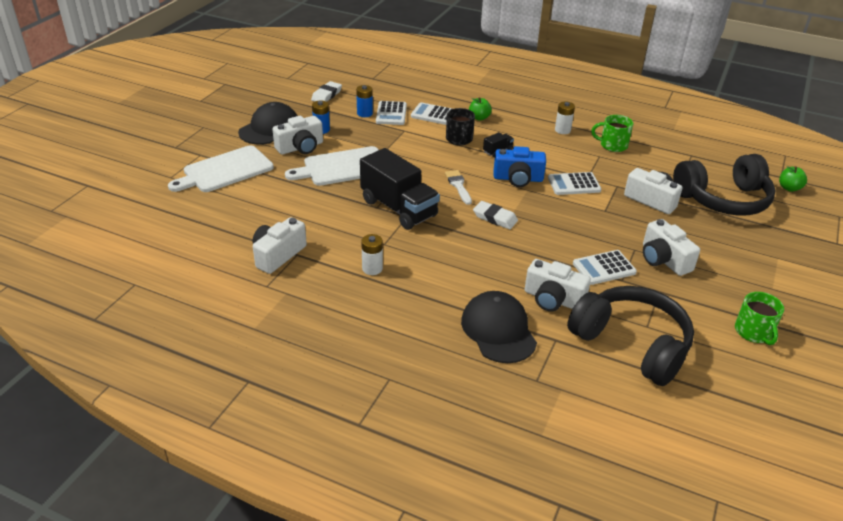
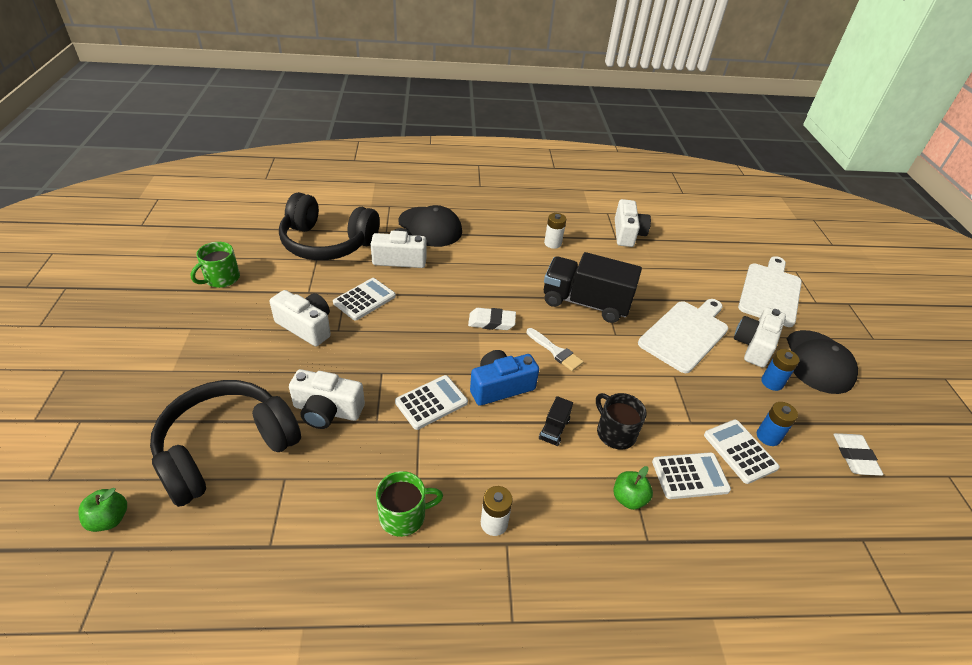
camera: 150 degrees right, 5 degrees up
green mug [735,292,784,345] -> green mug turned 105 degrees counterclockwise [191,242,240,288]

